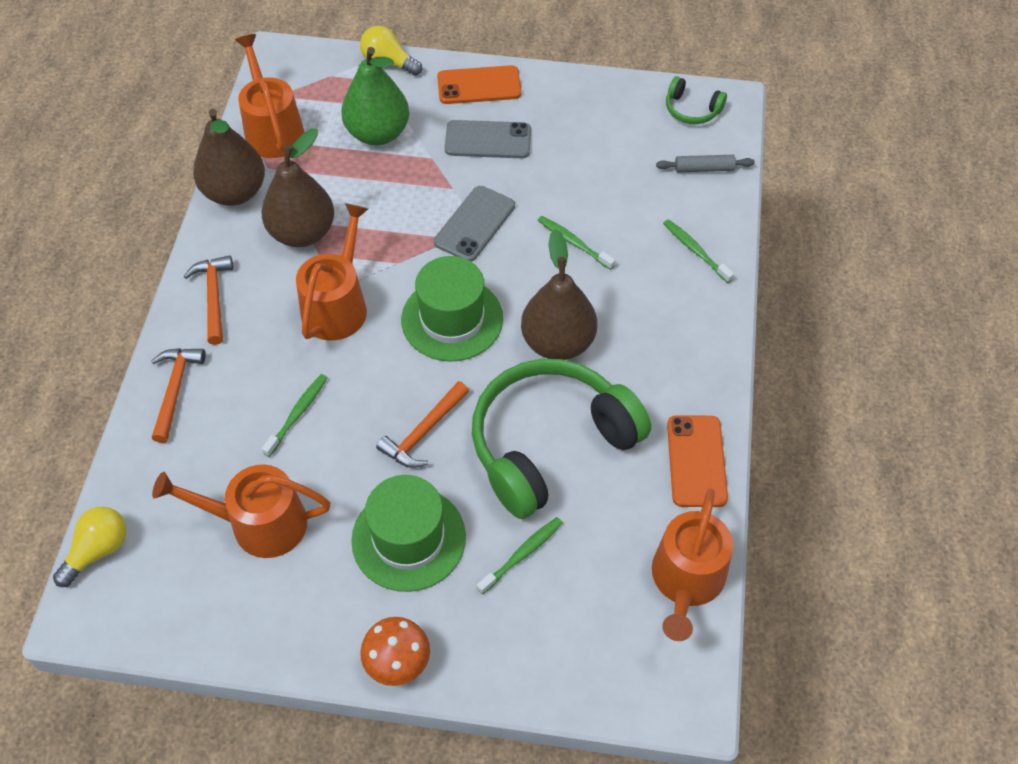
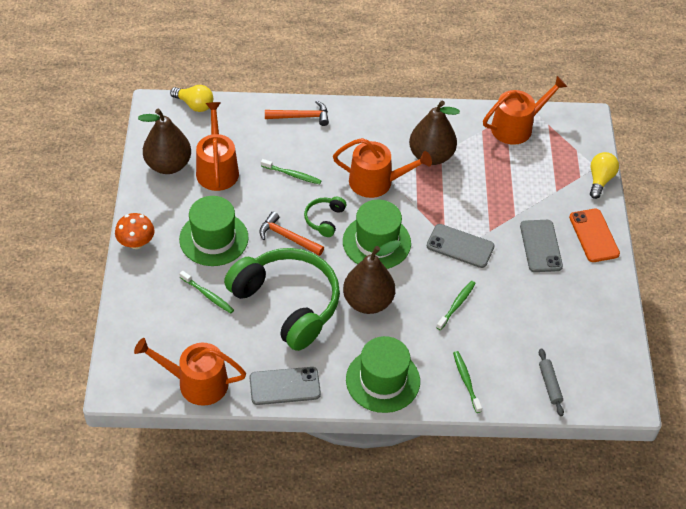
camera: 80 degrees right, 5 degrees down
orange hammer [184,255,233,345] -> none
brown pear [193,109,265,206] -> brown pear moved to [138,109,191,174]
green pear [341,47,409,145] -> none
green toothbrush [663,219,734,283] -> green toothbrush turned 60 degrees counterclockwise [453,351,482,413]
green headphones [666,76,727,124] -> green headphones moved to [304,197,346,237]
orange phone [667,415,728,507] -> grey phone [250,367,321,405]
none -> green hat [346,336,420,413]

